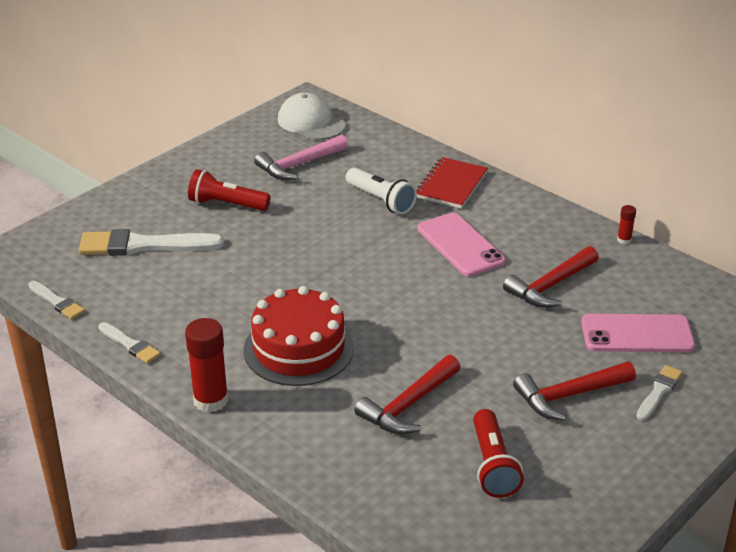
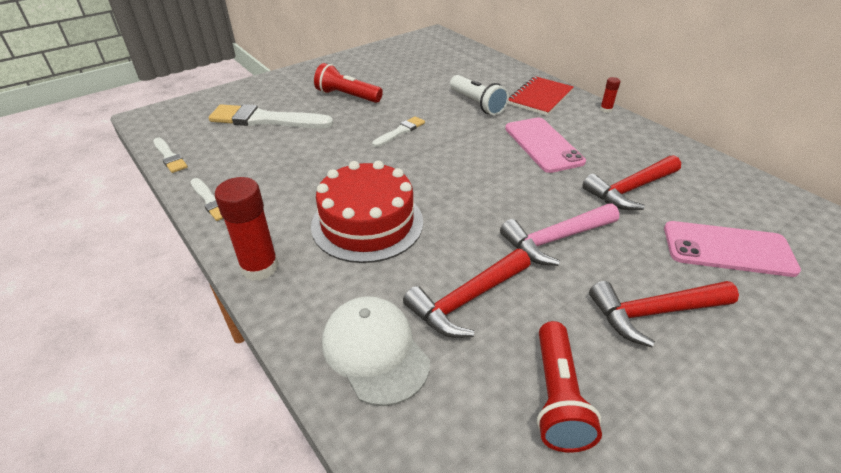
camera: 10 degrees right, 5 degrees up
pink hammer [254,135,348,180] -> pink hammer moved to [500,203,619,266]
white cap [278,93,345,140] -> white cap moved to [322,296,430,406]
red glue stick [617,205,636,244] -> red glue stick moved to [600,77,621,113]
white brush [636,365,682,420] -> white brush moved to [372,116,425,147]

